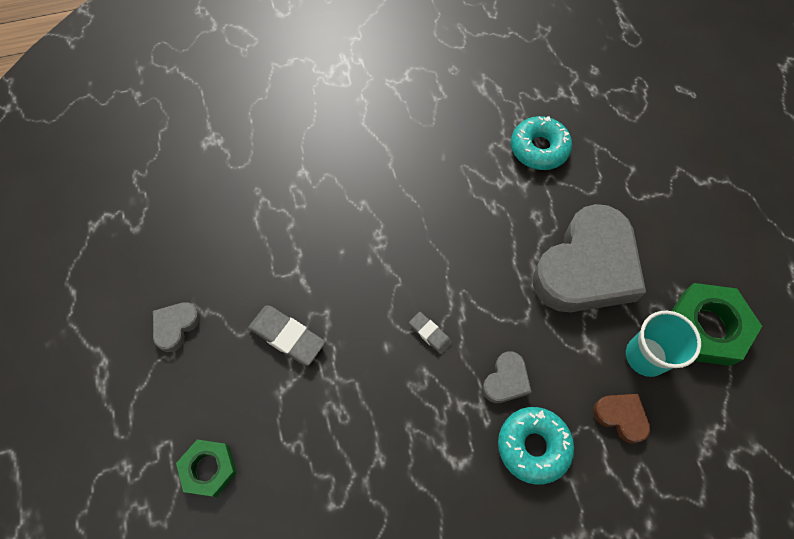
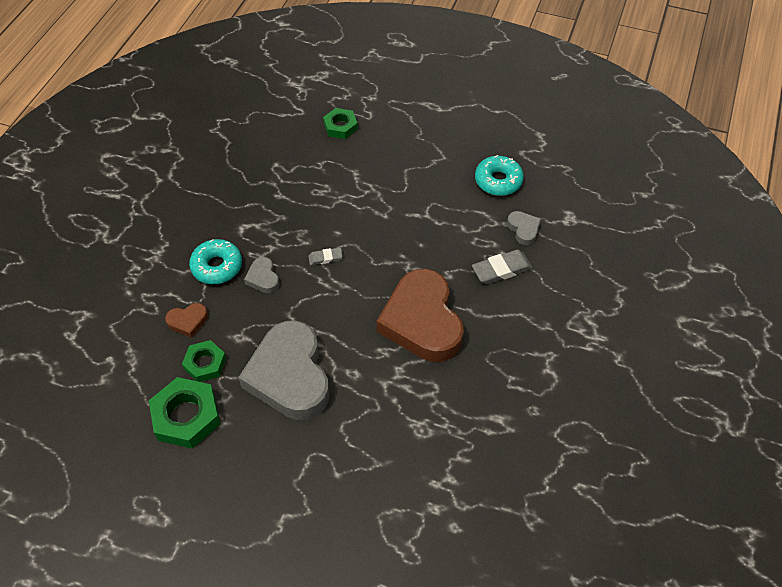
camera: 125 degrees right, 10 degrees down
grey heart [153,302,201,352] -> grey heart moved to [507,211,541,245]
grey eraser [248,305,325,366] -> grey eraser moved to [472,249,533,284]
turquoise donut [511,116,572,170] -> turquoise donut moved to [475,155,524,196]
turquoise cup [626,311,701,377] -> green nut [182,340,226,382]
none -> brown heart [377,269,464,362]

